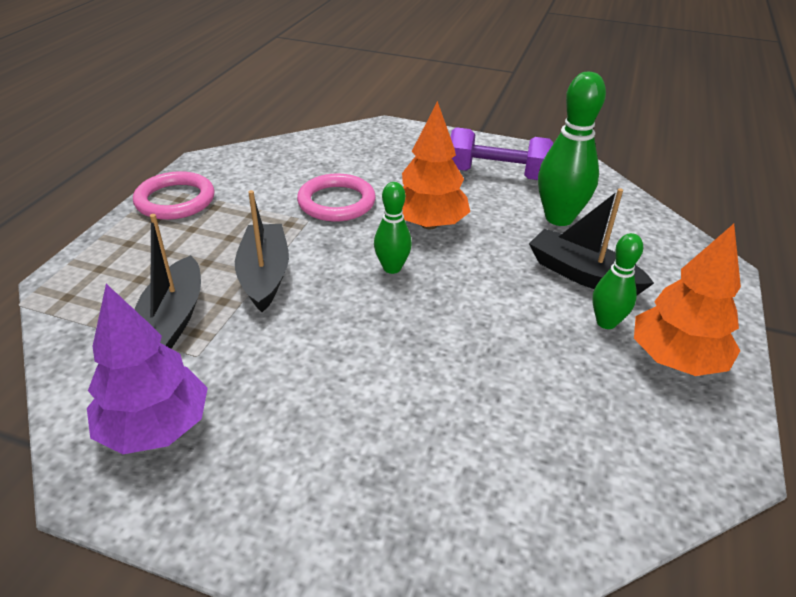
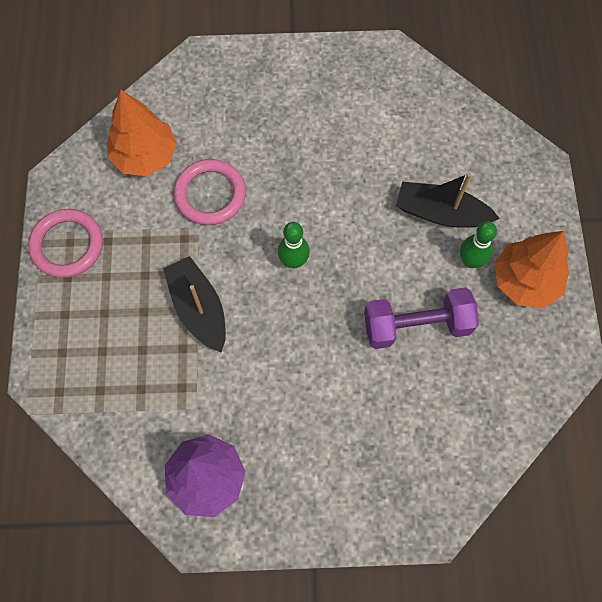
camera: 20 degrees left, 30 degrees up
black boat [134,214,201,349] -> none
orange tree [402,101,470,229] -> orange tree moved to [107,90,177,176]
purple dumbbell [451,127,553,180] -> purple dumbbell moved to [364,287,479,349]
green bowling pin [538,72,606,226] -> none

